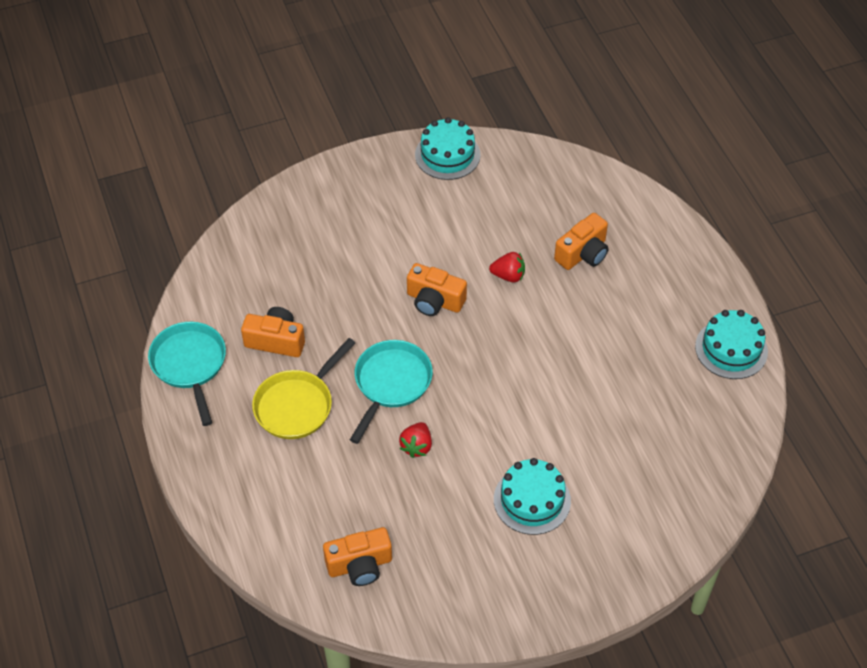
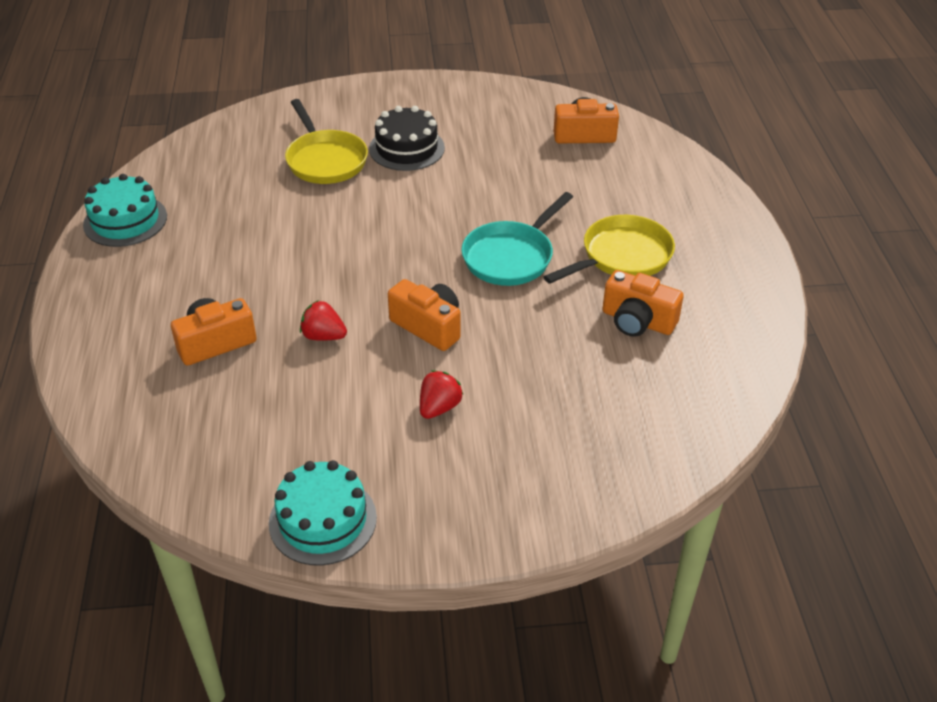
camera: 165 degrees left, 10 degrees down
turquoise pan [148,322,226,426] -> none
red strawberry [399,422,432,458] -> red strawberry moved to [420,370,463,419]
turquoise cake [494,458,571,535] -> black cake [369,106,445,171]
none -> yellow pan [285,99,368,184]

